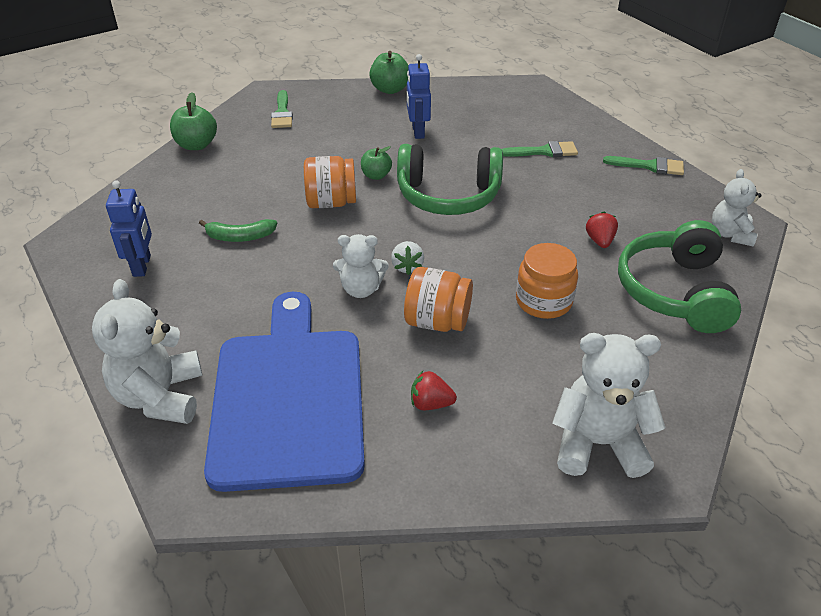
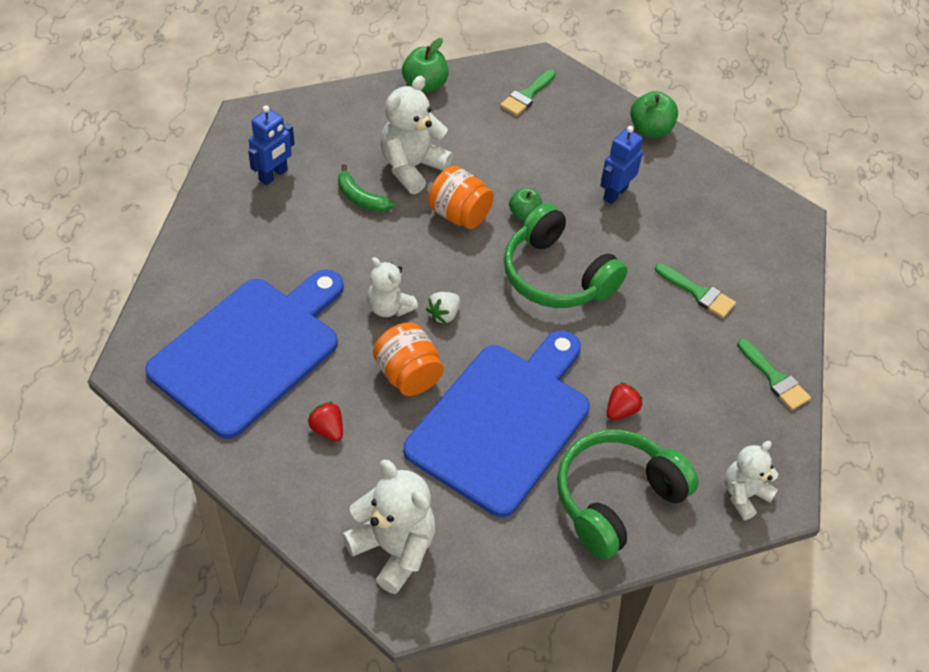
camera: 40 degrees right, 10 degrees up
white teddy bear [92,279,202,424] -> white teddy bear moved to [380,76,453,194]
orange jar [516,243,578,319] -> blue cutting board [403,330,590,517]

